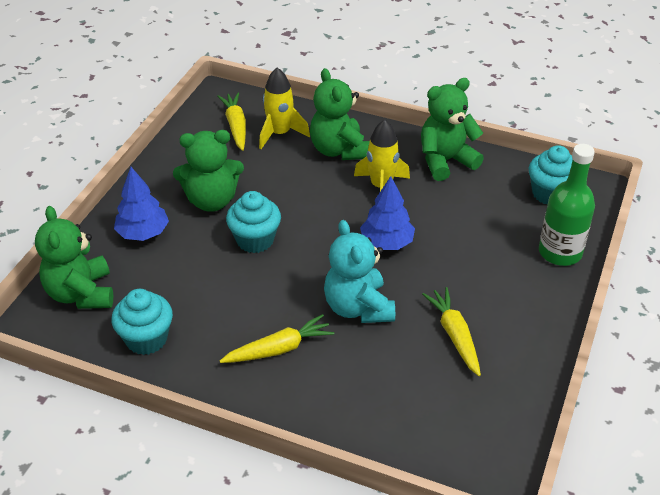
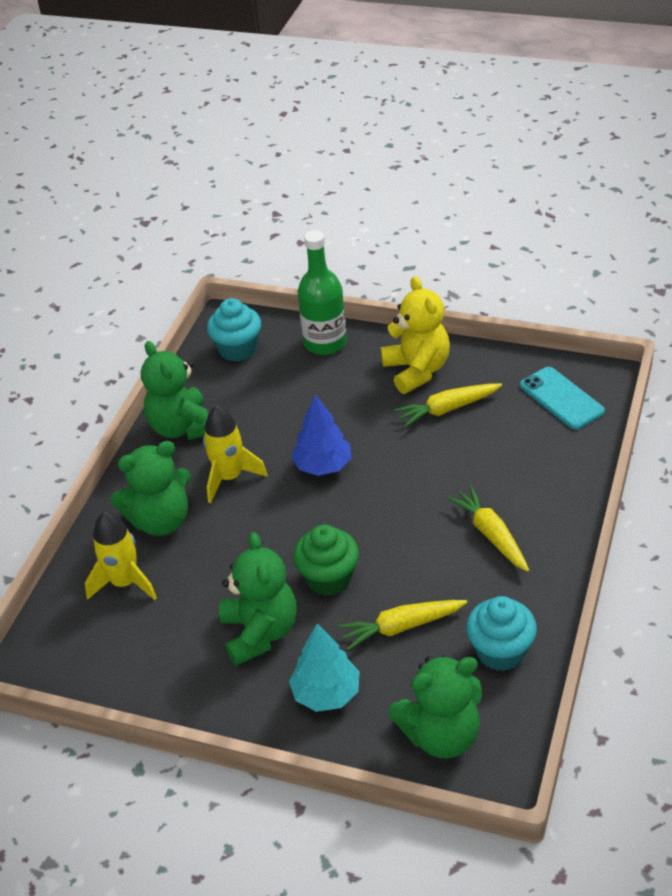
camera: 90 degrees left, 0 degrees up
blue tree [114,167,169,241] -> turquoise tree [289,624,360,712]
yellow carrot [217,92,246,151] -> yellow carrot moved to [338,600,467,650]
turquoise cupcake [226,191,281,253] -> green cupcake [293,524,359,596]
turquoise teddy bear [324,220,395,323] -> none
none -> yellow teddy bear [381,276,450,394]
none -> turquoise phone [520,367,605,430]

